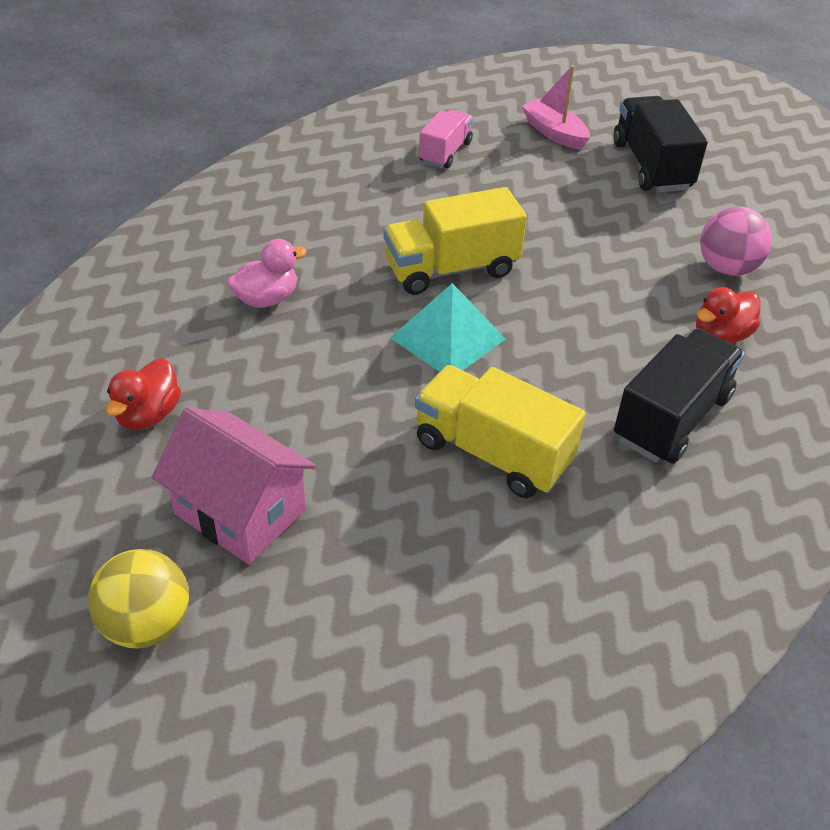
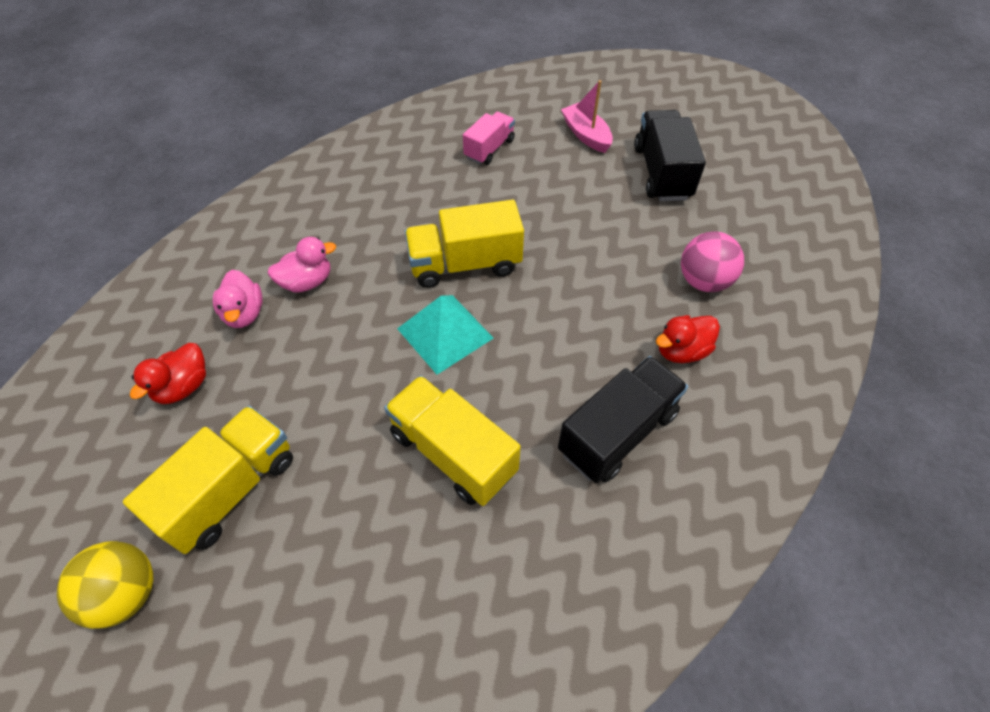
camera: 10 degrees right, 10 degrees up
pink house [152,407,316,564] -> yellow truck [123,406,293,554]
none -> pink duck [213,270,263,328]

